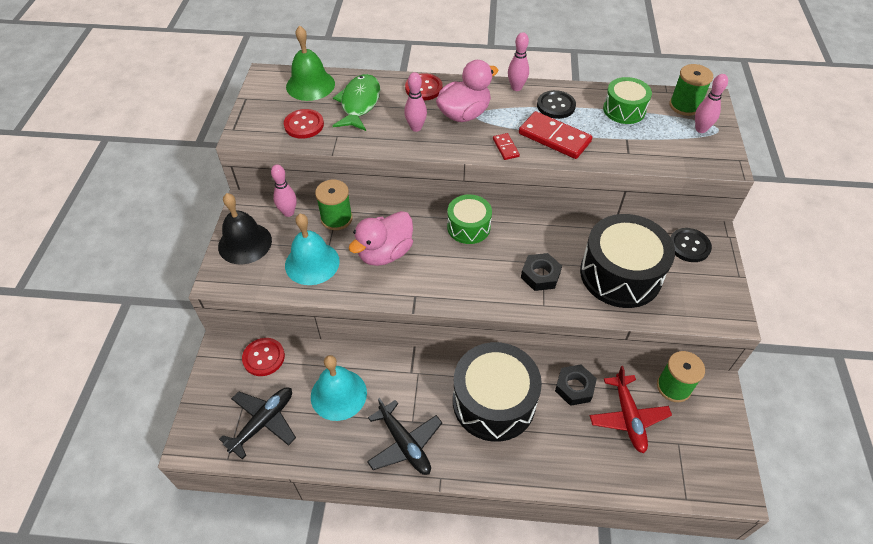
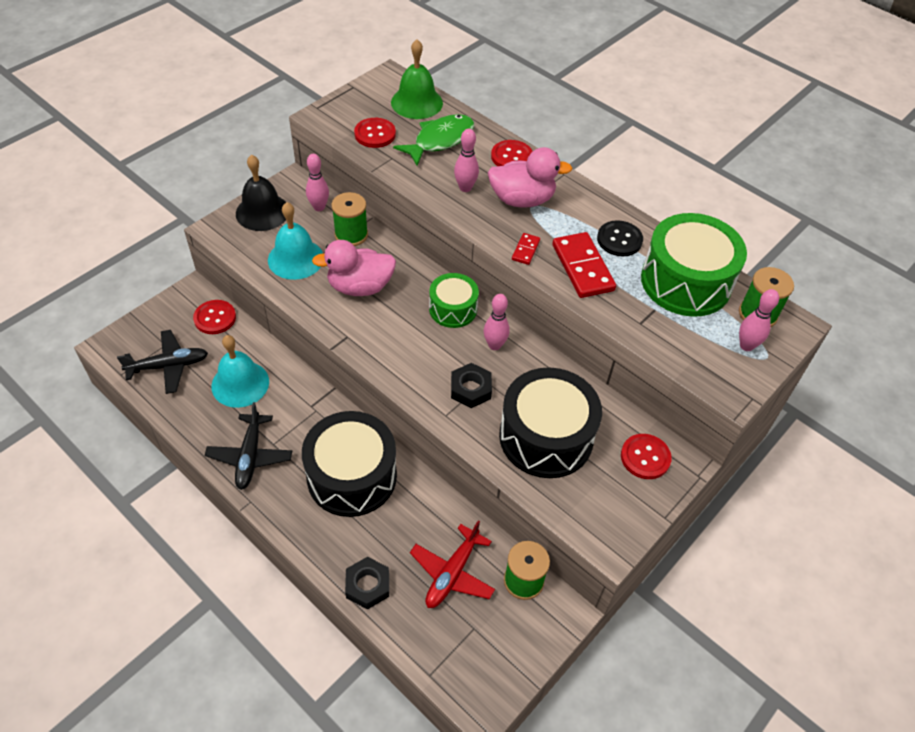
camera: 35 degrees right, 0 degrees up
pink bowling pin [508,32,529,91] -> pink bowling pin moved to [484,294,510,350]
black nut [555,365,597,406] -> black nut moved to [345,557,389,609]
green drum [603,77,652,124] -> green drum [641,213,747,317], size x1.76
black button [670,228,712,262] -> red button [621,434,672,479]

